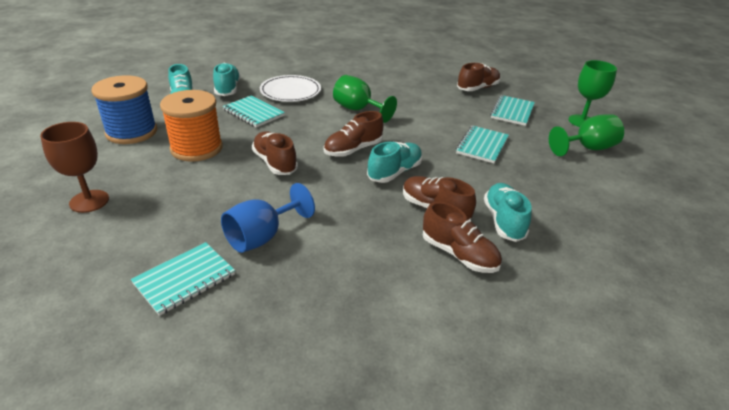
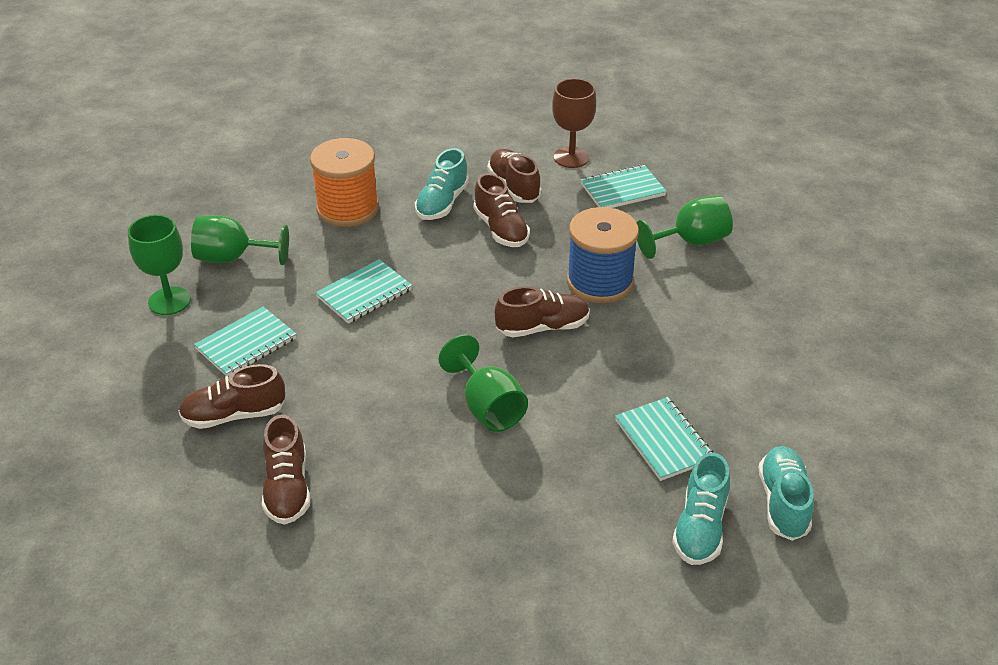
camera: 155 degrees left, 5 degrees up
brown goblet [40,122,109,213] -> brown goblet moved to [552,78,596,168]
blue spool [91,75,157,144] -> blue spool moved to [567,207,639,303]
turquoise notebook [131,242,235,316] -> turquoise notebook moved to [581,165,667,208]
orange spool [160,90,223,162] -> orange spool moved to [310,138,379,227]
blue goblet [221,183,315,253] -> green goblet [637,195,733,259]
brown shoe [252,131,298,175] -> brown shoe moved to [262,415,310,525]
white plate [260,75,321,102] -> none
turquoise shoe [367,142,423,183] -> none

